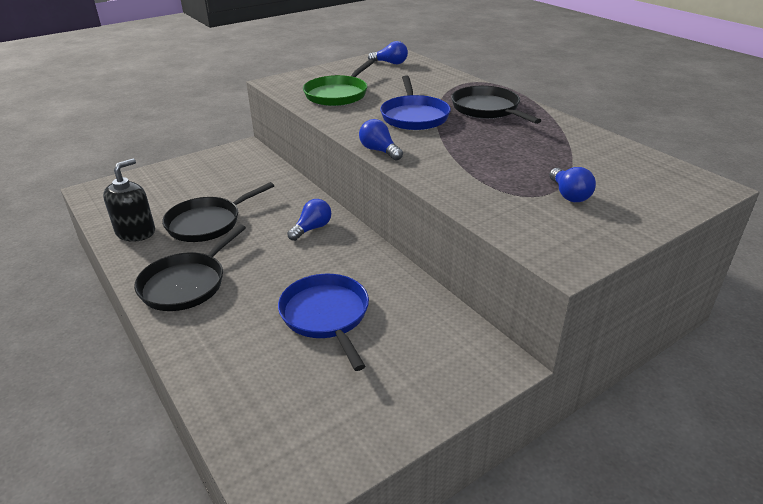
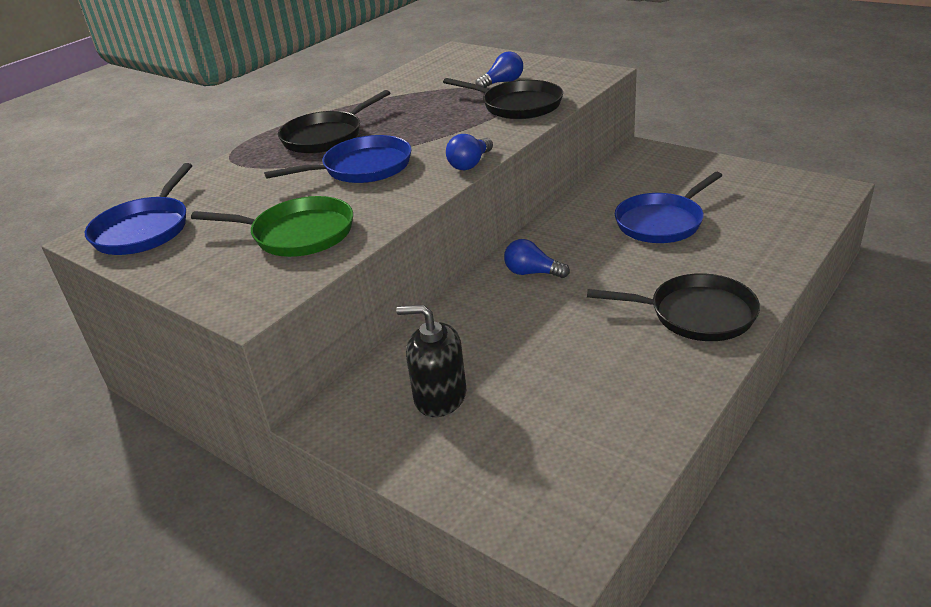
camera: 105 degrees left, 0 degrees up
black soap dispenser [103,158,155,242] -> black soap dispenser moved to [396,305,466,417]
black pan [162,182,274,242] -> black pan moved to [443,78,563,119]
blue light bulb [368,41,408,64] -> blue pan [85,163,193,255]

